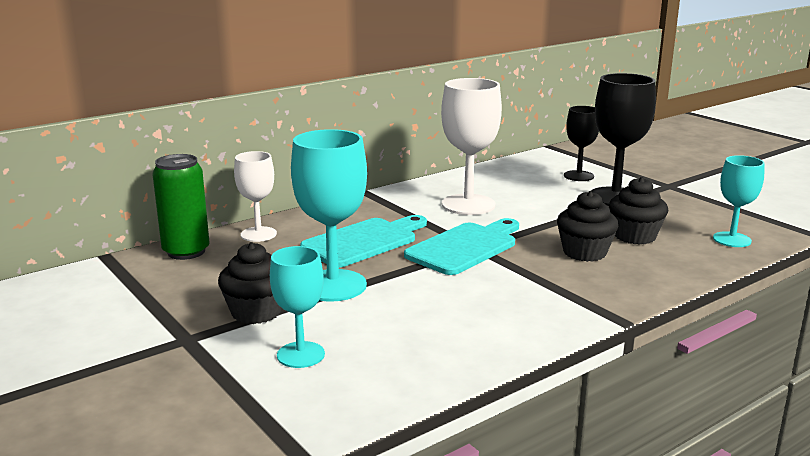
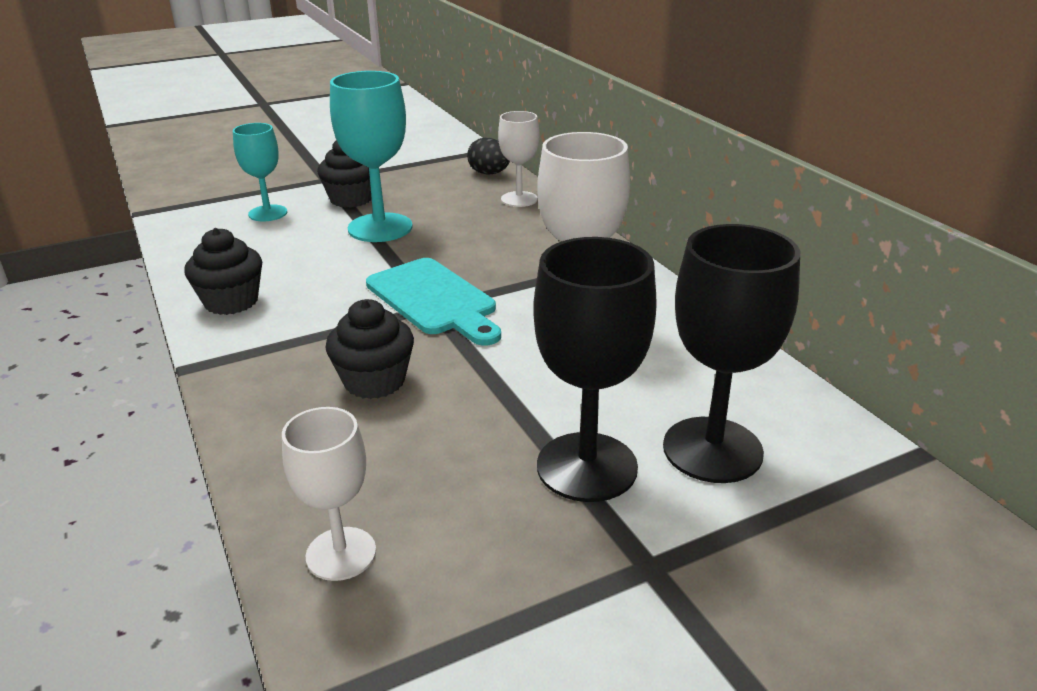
camera: 100 degrees right, 10 degrees up
green can [153,154,210,260] -> black egg [467,137,510,175]
turquoise cutting board [300,215,427,267] -> none
black goblet [564,106,599,181] -> black goblet [663,224,800,483], size x1.63
black cupcake [609,177,668,245] -> black cupcake moved to [184,228,262,315]
turquoise goblet [713,155,765,247] -> white goblet [282,407,376,581]

